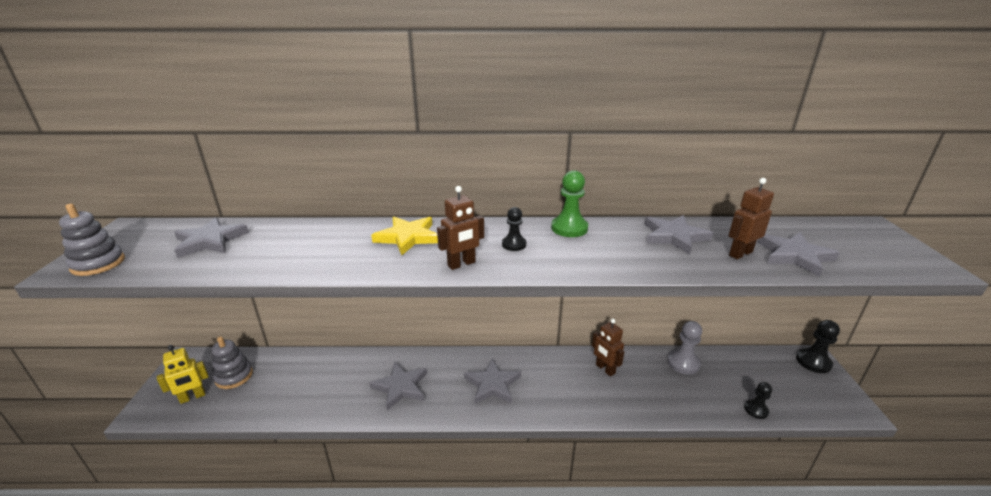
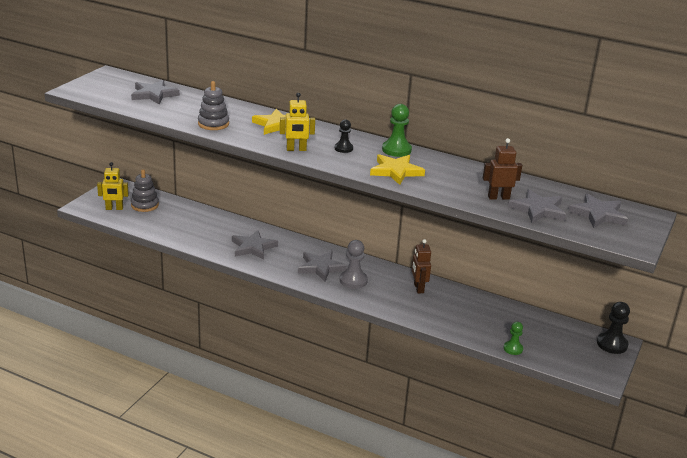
camera: 25 degrees right, 0 degrees up
grey stacking toy [59,204,125,276] -> grey stacking toy moved to [198,81,229,130]
brown robot [437,186,484,270] -> yellow robot [280,93,315,151]
grey star [644,215,713,254] -> grey star moved to [568,193,628,228]
grey pawn [667,321,702,375] -> grey pawn moved to [340,240,368,289]
black pawn [744,382,772,419] -> green pawn [504,322,523,355]
none -> yellow star [370,154,425,185]

